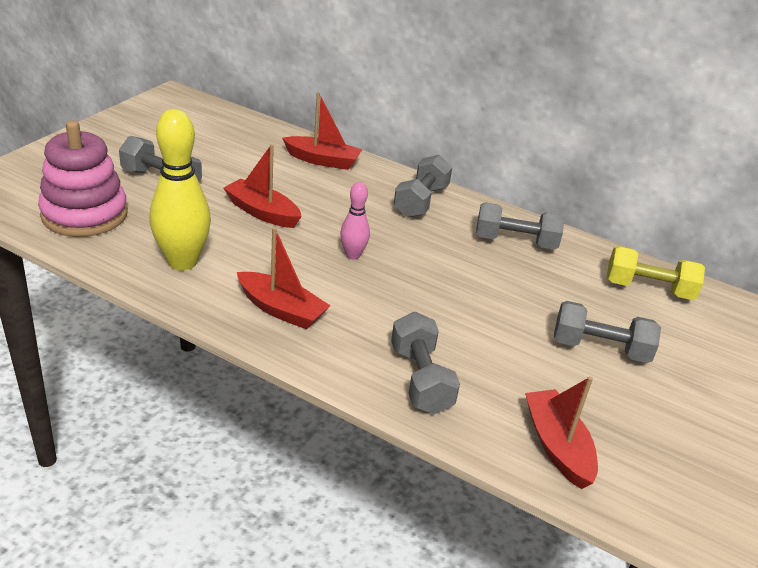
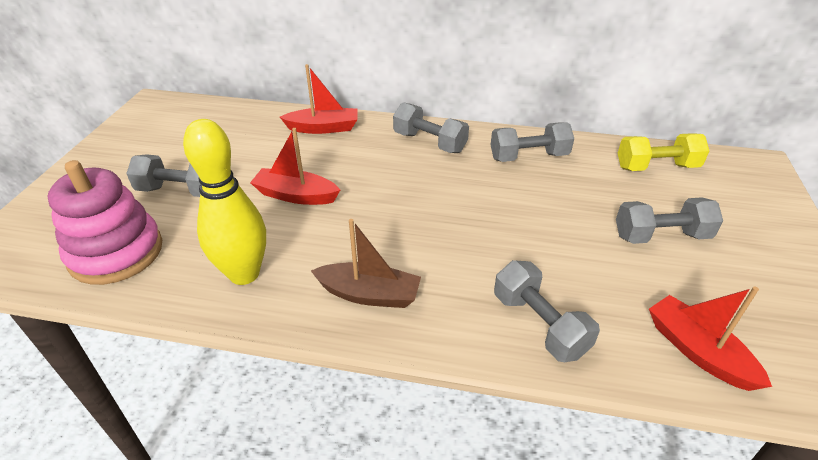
camera: 15 degrees left, 5 degrees up
red boat [237,227,331,329] -> brown boat [311,219,421,308]
pink bowling pin [340,182,370,259] -> none
grey dumbbell [394,155,452,218] -> grey dumbbell turned 60 degrees counterclockwise [393,102,469,153]

